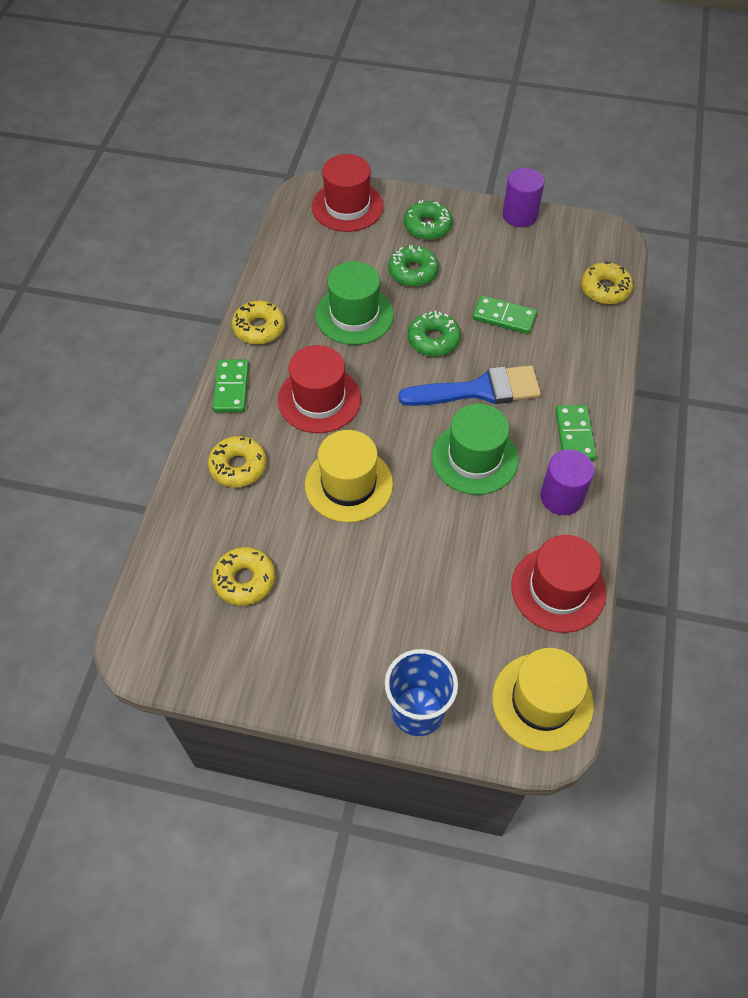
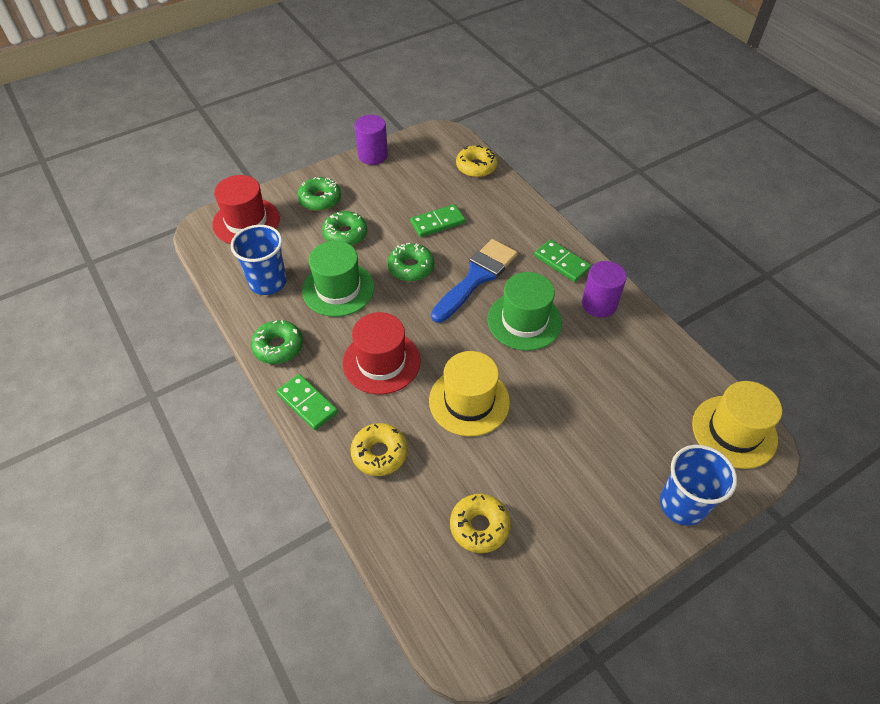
camera: 45 degrees left, 5 degrees down
yellow donut [232,301,285,345] -> green donut [251,320,303,364]
red hat [511,535,606,633] -> none
none -> blue cup [231,225,287,295]

